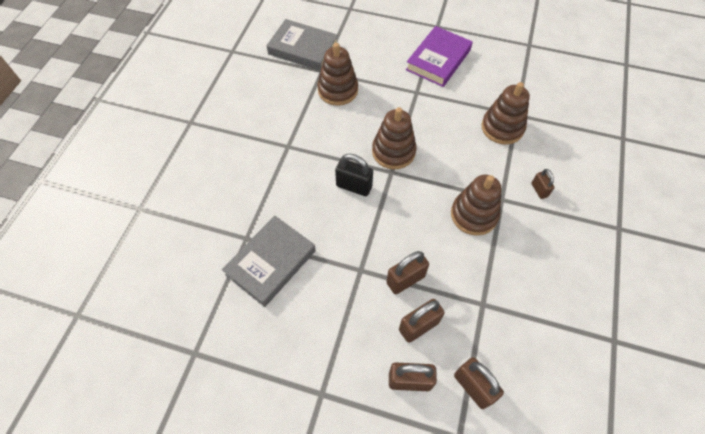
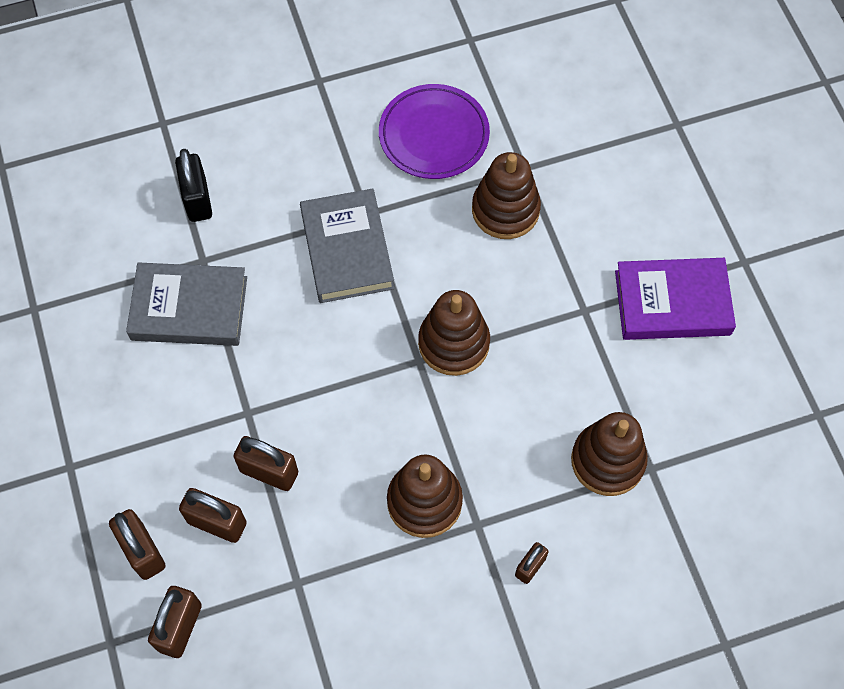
camera: 55 degrees right, 5 degrees up
grey book [266,19,338,71] -> grey book moved to [300,188,395,303]
black padlock [335,154,373,196] -> black padlock moved to [175,149,212,222]
none -> purple plate [379,84,490,179]

